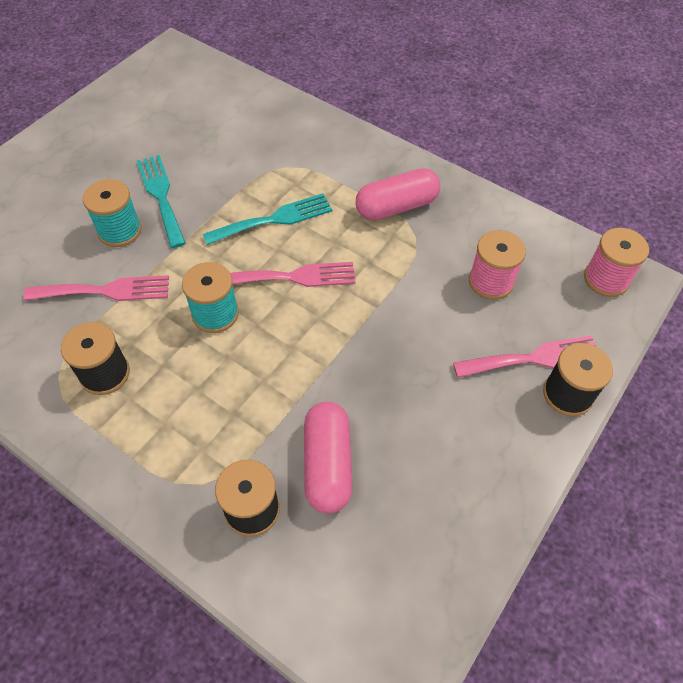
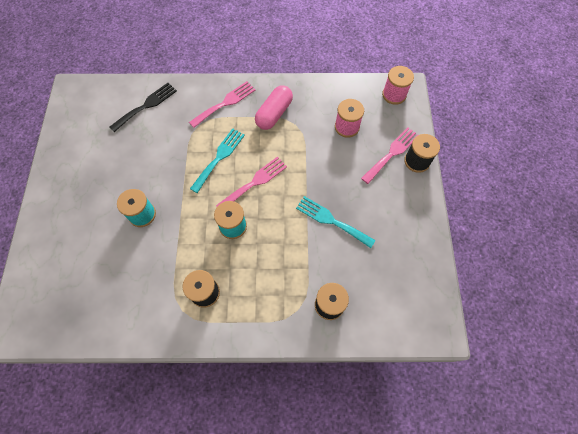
camera: 35 degrees left, 10 degrees up
pink fork [23,275,169,301] -> pink fork moved to [189,81,256,128]
turquoise fork [137,155,186,248] -> turquoise fork moved to [296,196,376,248]
pink capsule [304,402,353,514] -> none
none -> black fork [110,83,177,132]

